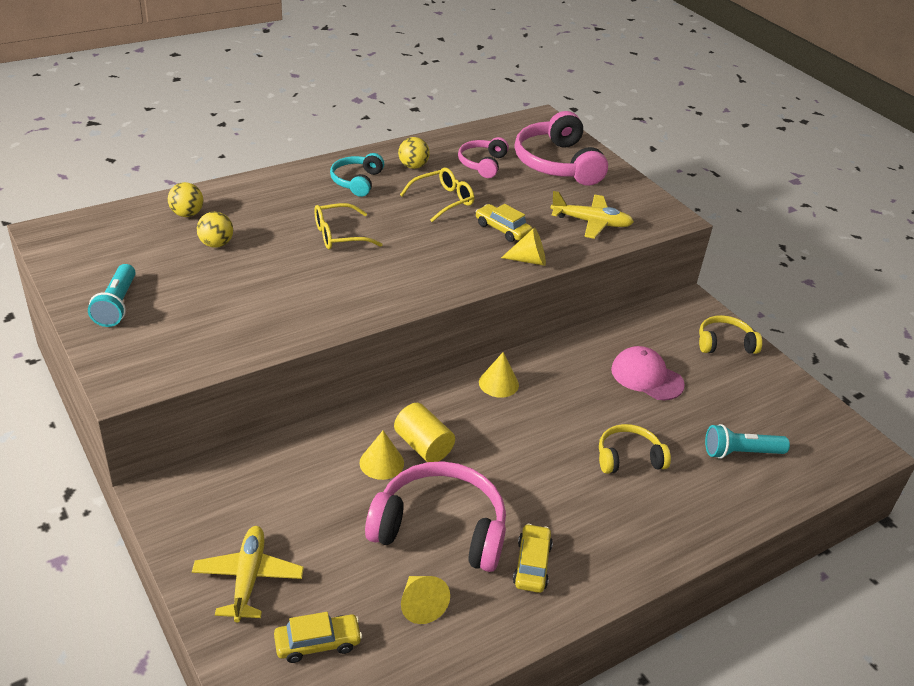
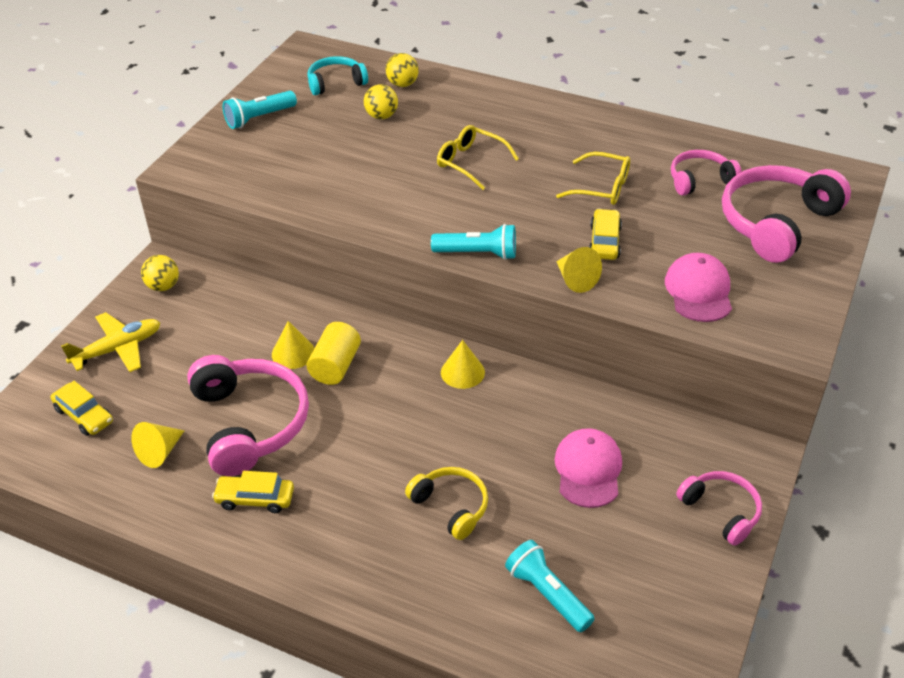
camera: 60 degrees right, 5 degrees up
turquoise headphones [330,153,384,197] -> turquoise headphones moved to [307,56,368,95]
yellow ball [398,137,430,169] -> yellow ball moved to [141,255,179,291]
yellow car [513,524,553,593] -> yellow car turned 150 degrees counterclockwise [212,471,294,513]
yellow plane [550,191,634,239] -> pink cap [665,253,732,322]
yellow headphones [699,315,762,354] -> pink headphones [676,471,762,546]
none -> turquoise flashlight [431,224,516,260]

